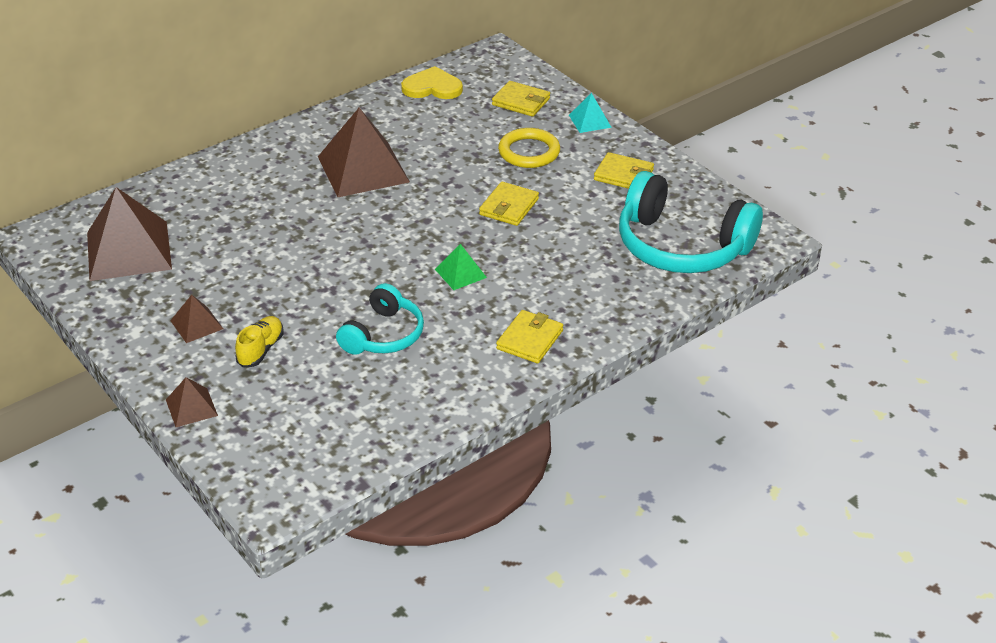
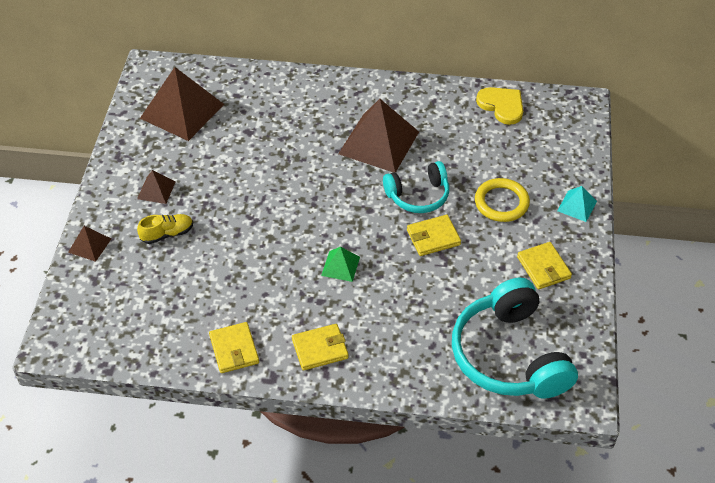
camera: 45 degrees right, 10 degrees up
turquoise headphones [336,283,424,355] -> turquoise headphones moved to [383,161,449,213]
yellow wallet [492,81,550,117] -> yellow wallet moved to [209,322,259,373]

